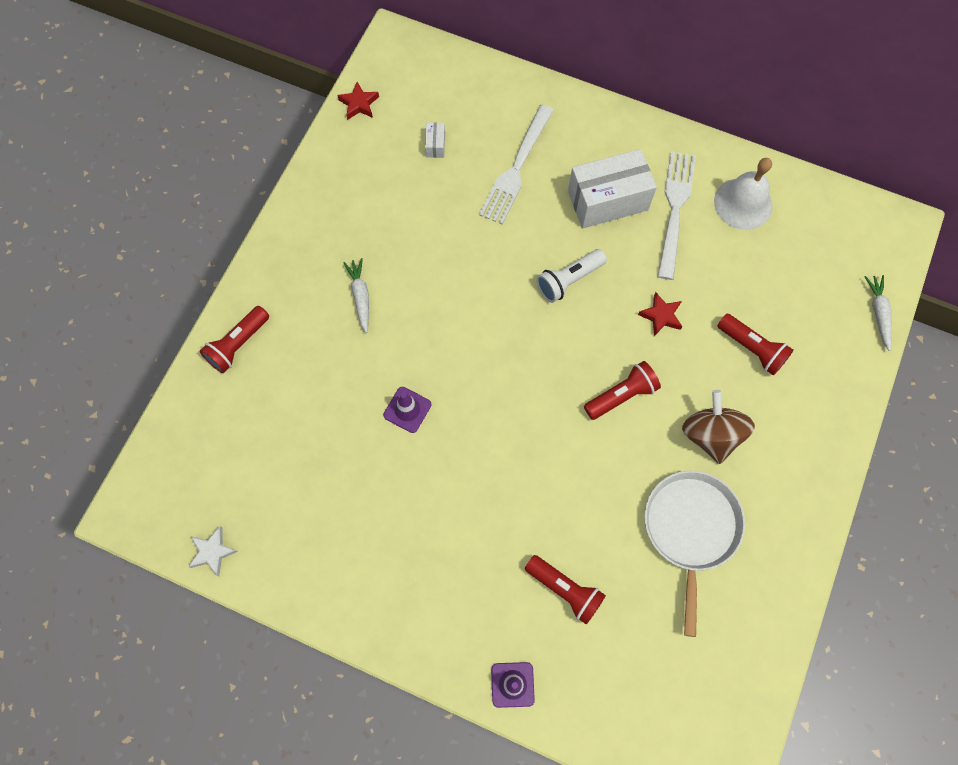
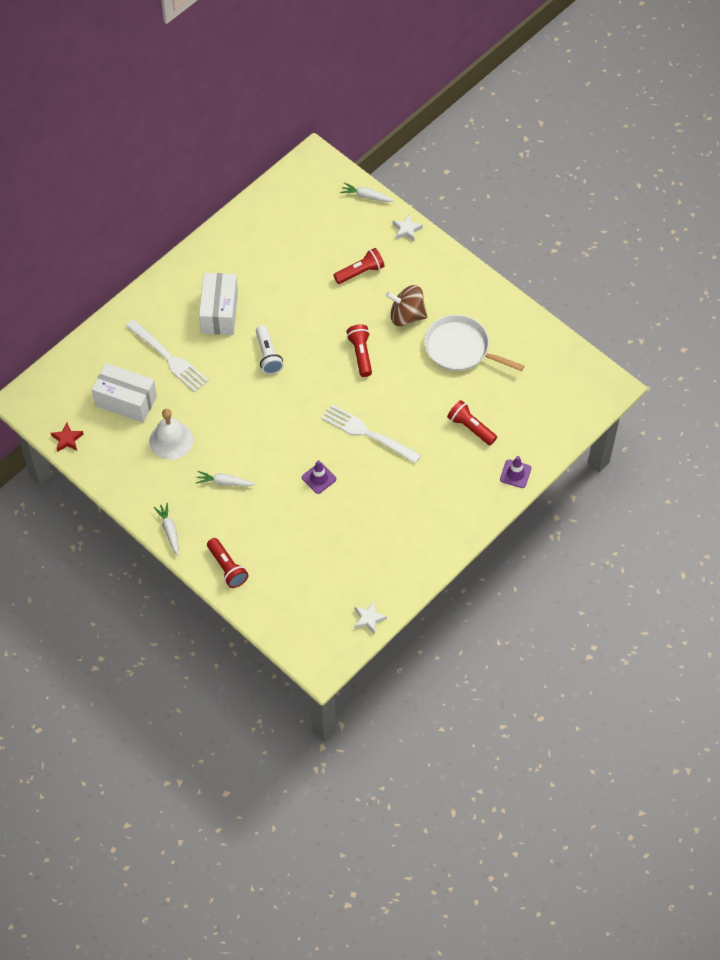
camera: 70 degrees left, 10 degrees down
white box [425,122,445,158] -> white box [92,363,157,423], size x2.41
red flashlight [525,555,606,624] -> red flashlight turned 105 degrees counterclockwise [447,400,497,445]
red star [638,292,682,336] -> none
white fork [657,151,696,280] -> white fork moved to [321,404,421,464]
white bell [714,158,773,230] -> white bell moved to [149,409,193,460]
none -> white carrot [154,503,179,556]
none -> white star [393,214,423,241]

